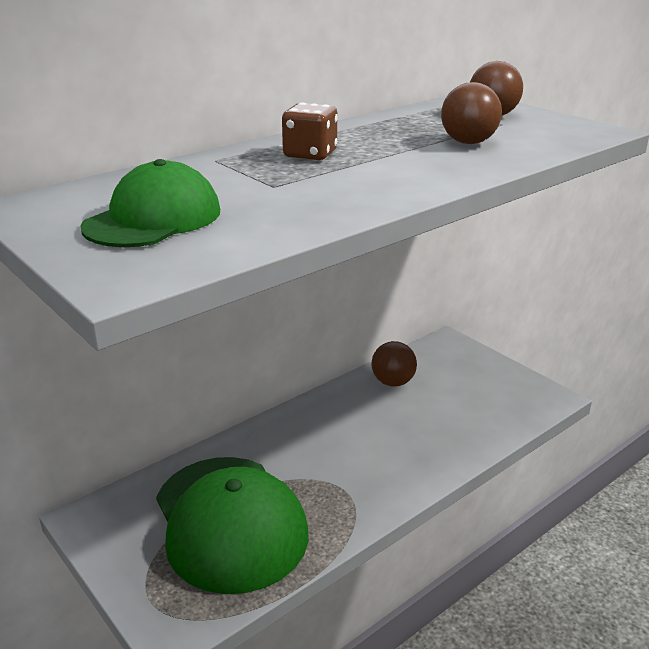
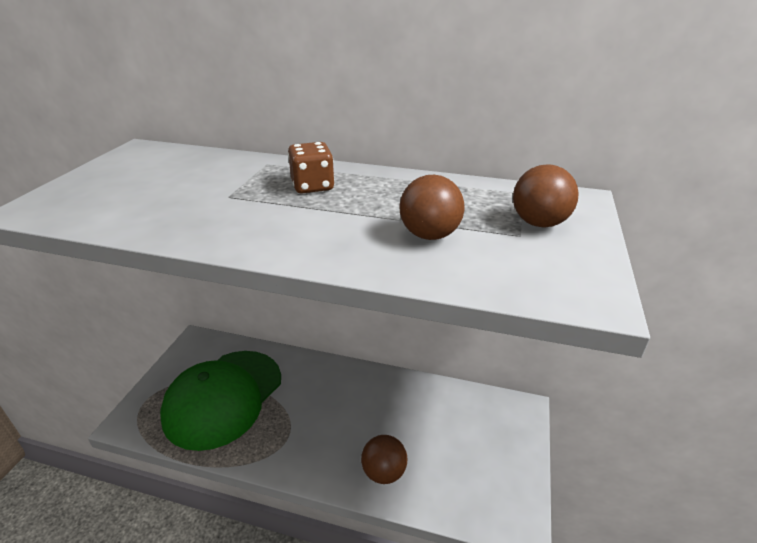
camera: 55 degrees right, 5 degrees up
green cap [80,159,220,247] -> none
brown ball [372,341,417,387] -> brown ball moved to [361,435,407,484]

